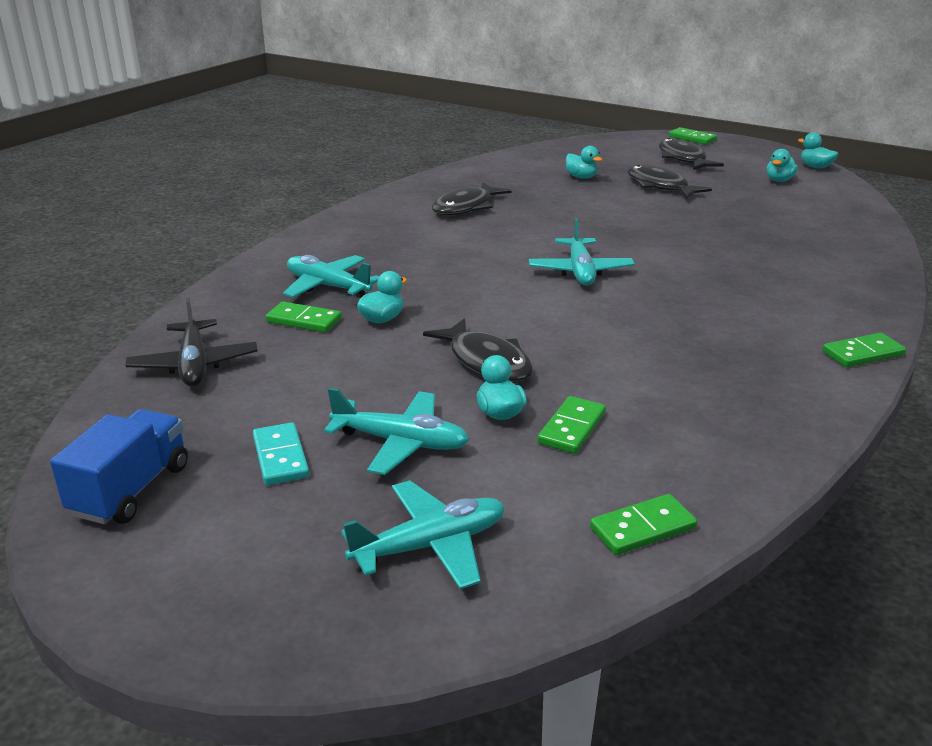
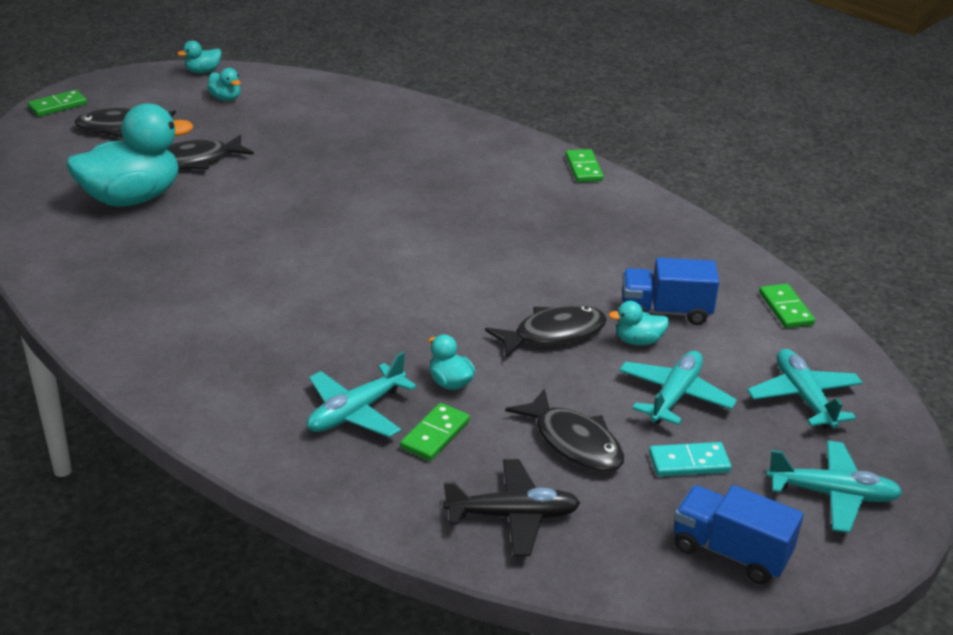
camera: 80 degrees left, 5 degrees up
black fish [432,182,512,215] -> black fish moved to [505,388,624,472]
turquoise plane [529,218,635,286] -> turquoise plane moved to [766,441,903,533]
green domino [537,396,606,454] -> blue truck [622,258,719,325]
turquoise duck [566,146,602,179] -> turquoise duck [66,103,193,207], size x2.37

